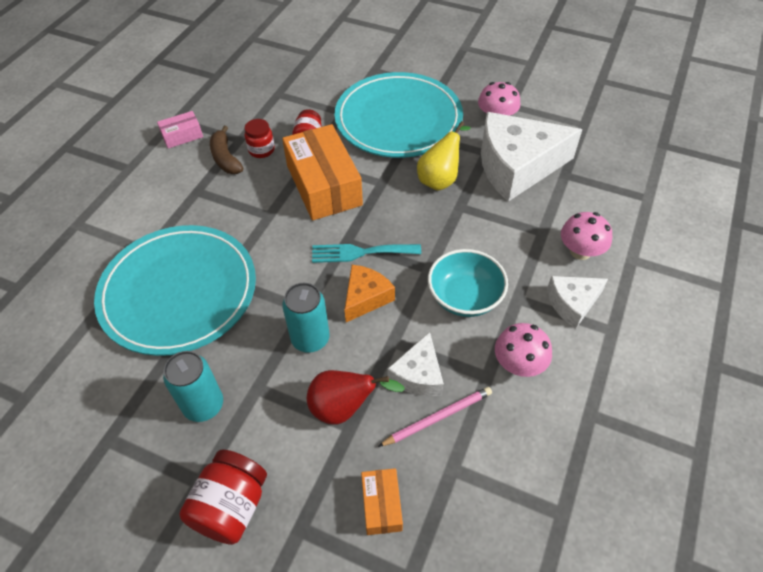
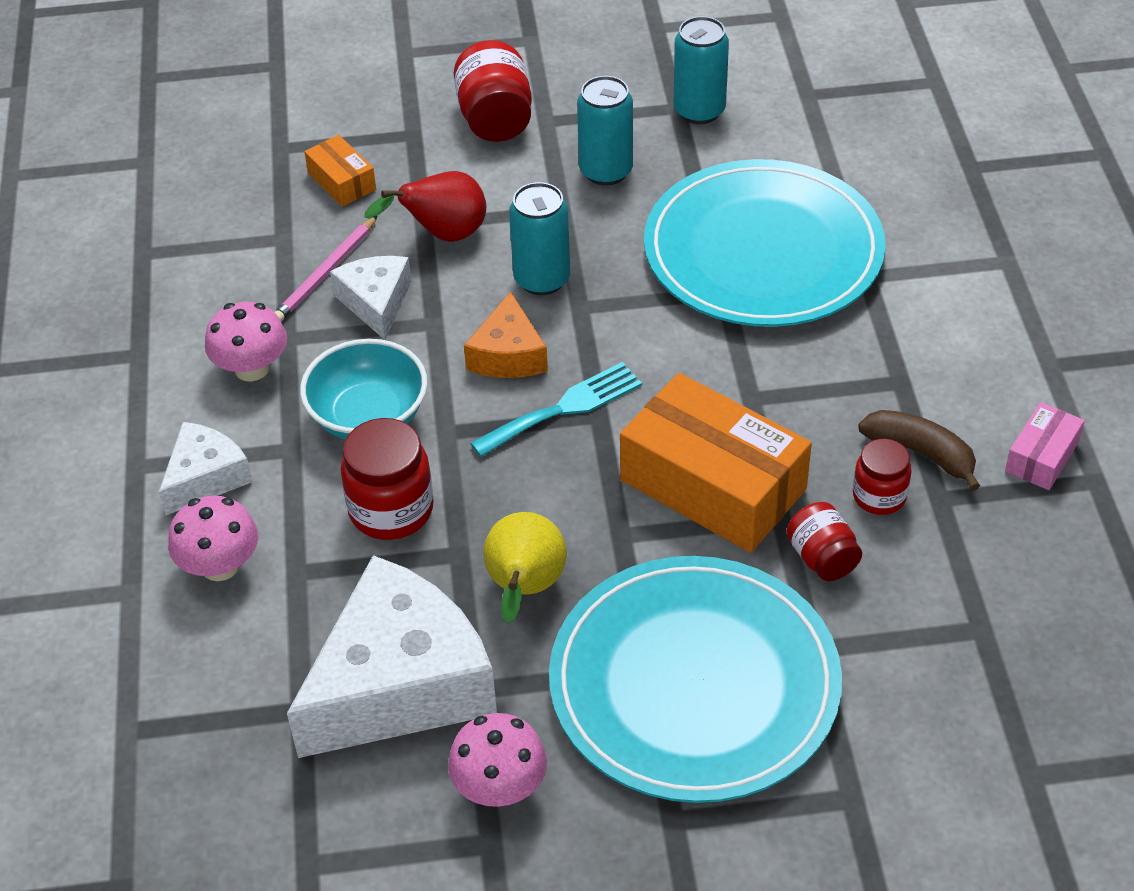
camera: 150 degrees right, 5 degrees down
none -> red jar [341,418,434,540]
none -> turquoise can [673,16,729,124]

